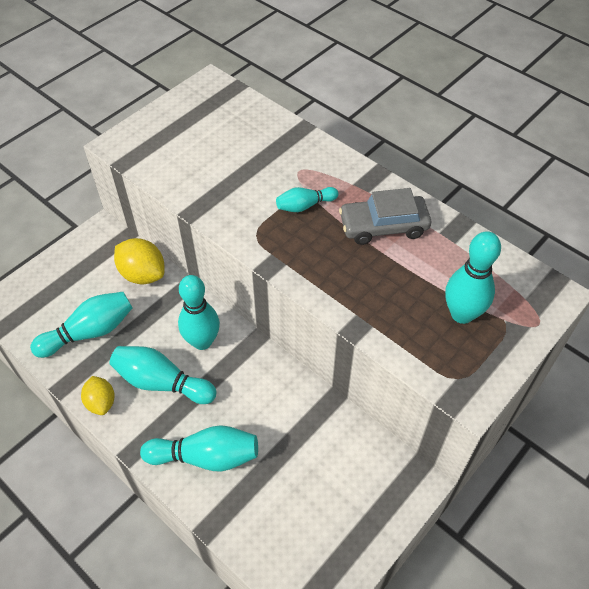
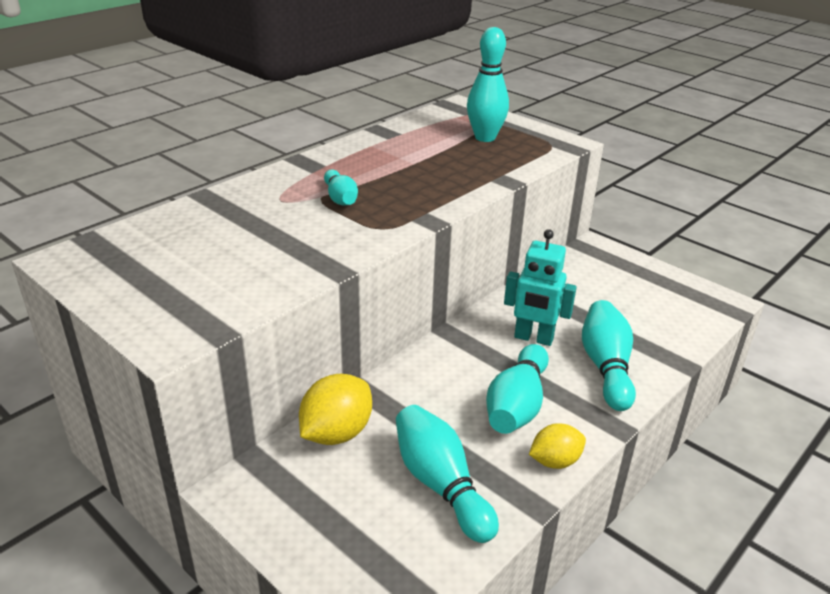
camera: 90 degrees left, 20 degrees down
turquoise bowling pin [178,275,220,350] -> none
grey car [339,188,431,245] -> none
none -> turquoise robot [504,229,577,346]

